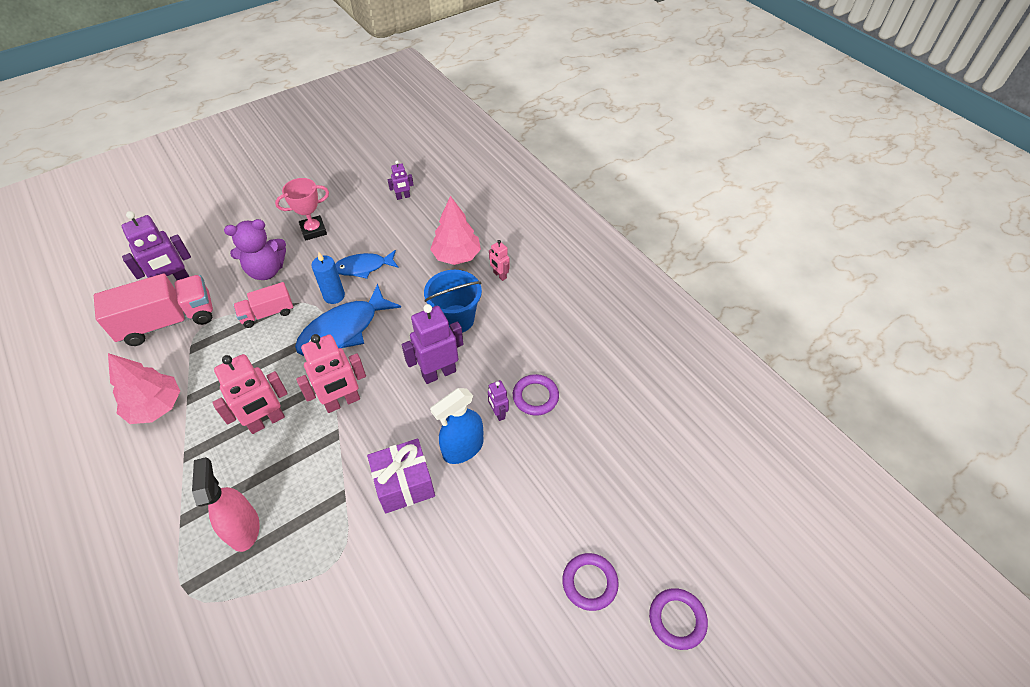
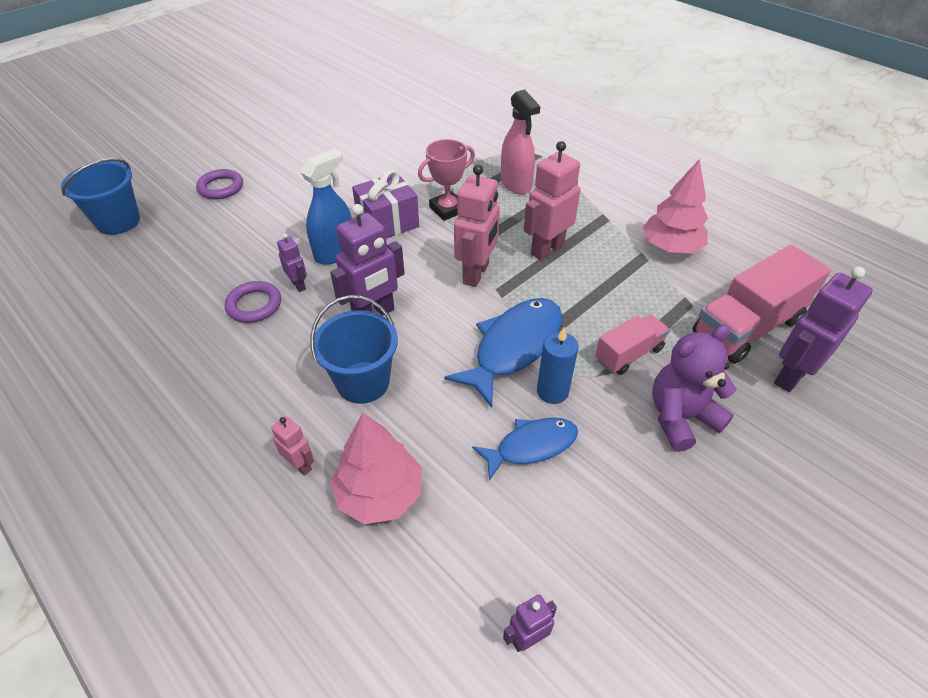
camera: 170 degrees right, 5 degrees down
pink trophy [275,178,329,241] -> pink trophy moved to [418,139,475,221]
pink robot [296,334,366,413] -> pink robot turned 150 degrees clockwise [454,164,500,287]
purple ring [649,588,708,650] -> none
none -> blue bucket [61,158,140,235]

